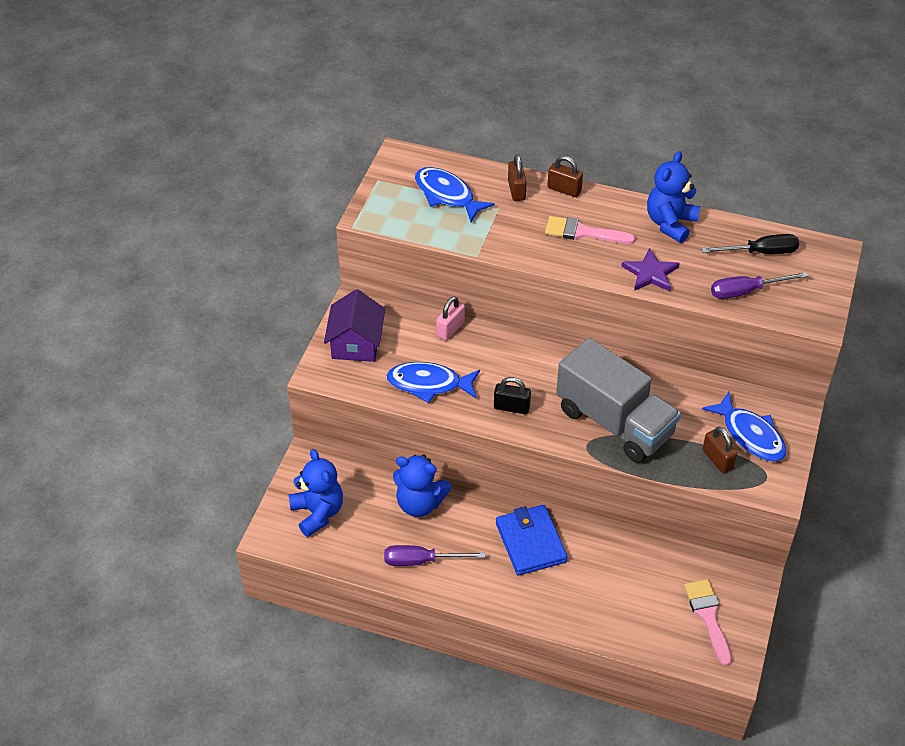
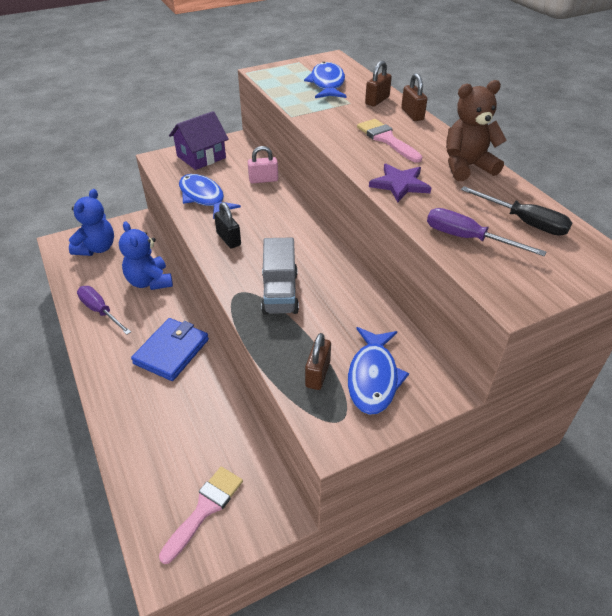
camera: 45 degrees right, 5 degrees down
grey truck [556,338,681,463] -> grey truck [261,237,299,315], size x0.62
blue teddy bear [647,151,700,243] -> brown teddy bear [446,80,507,181]

